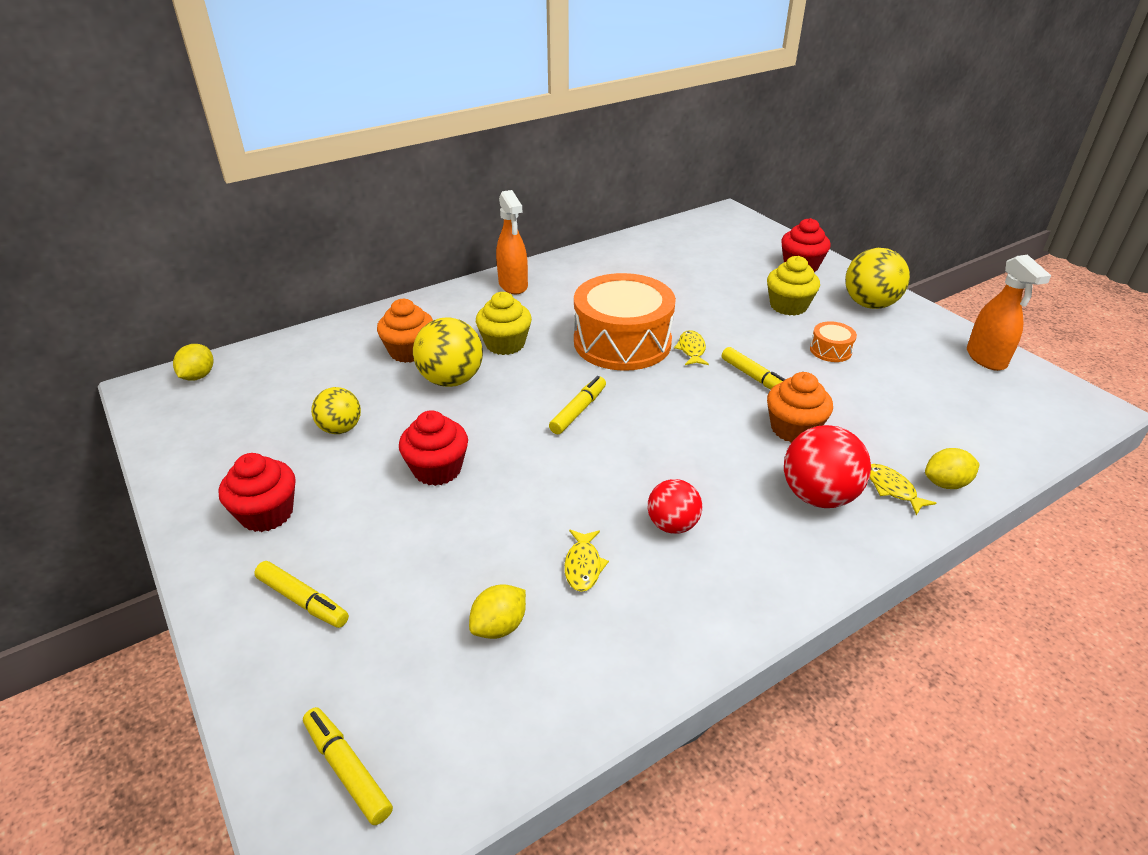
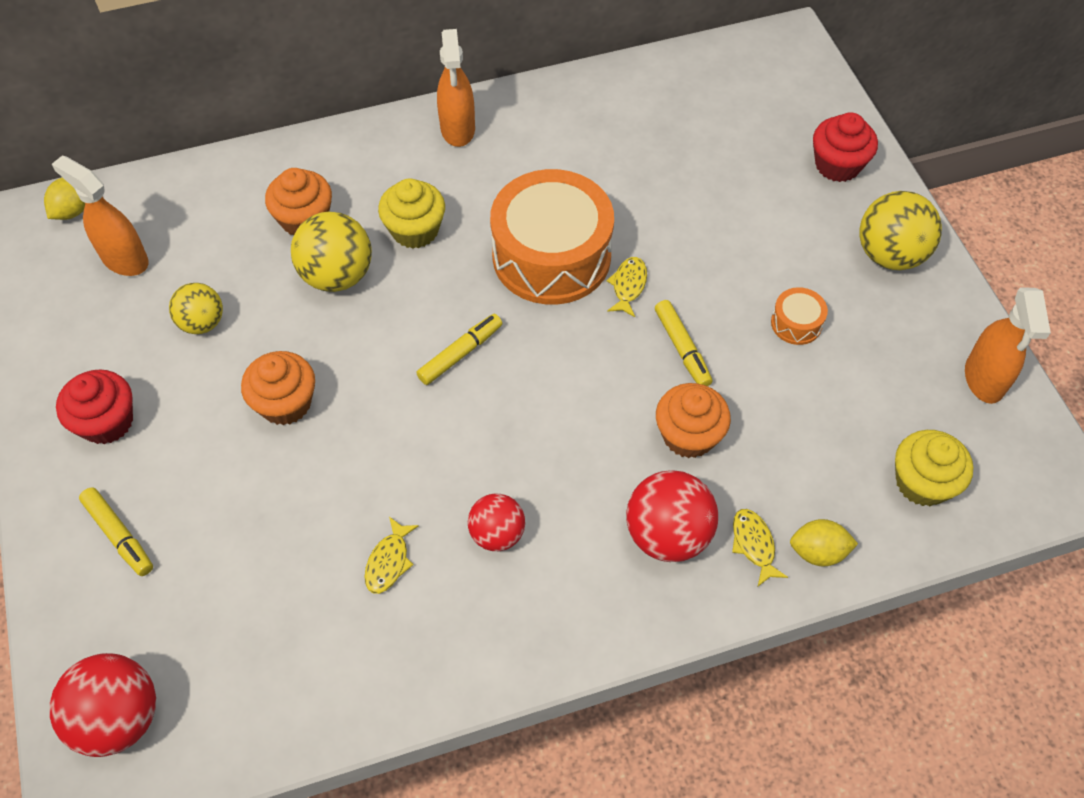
camera: 15 degrees right, 20 degrees up
yellow marker [303,707,393,825] -> red ball [50,653,156,757]
red cupcake [399,410,468,486] -> orange cupcake [241,351,315,425]
yellow lemon [469,584,526,639] -> none
yellow cupcake [767,256,820,316] -> yellow cupcake moved to [895,430,973,506]
none -> orange spray bottle [52,155,149,276]

